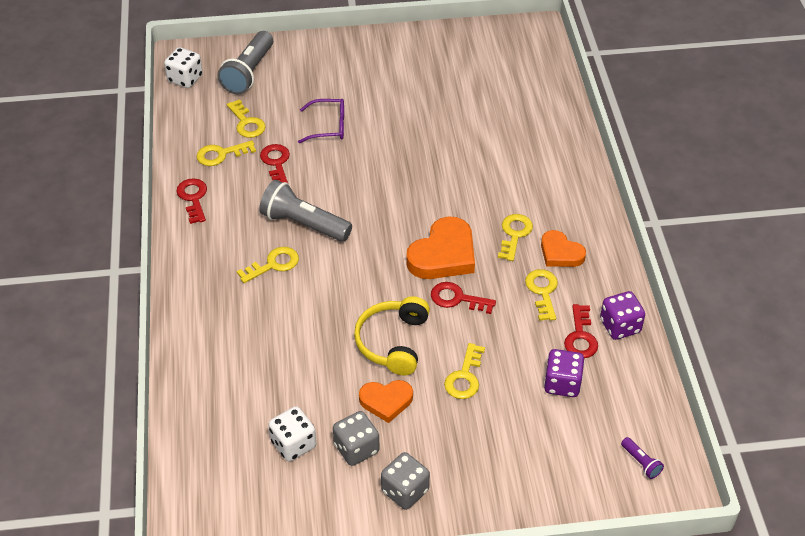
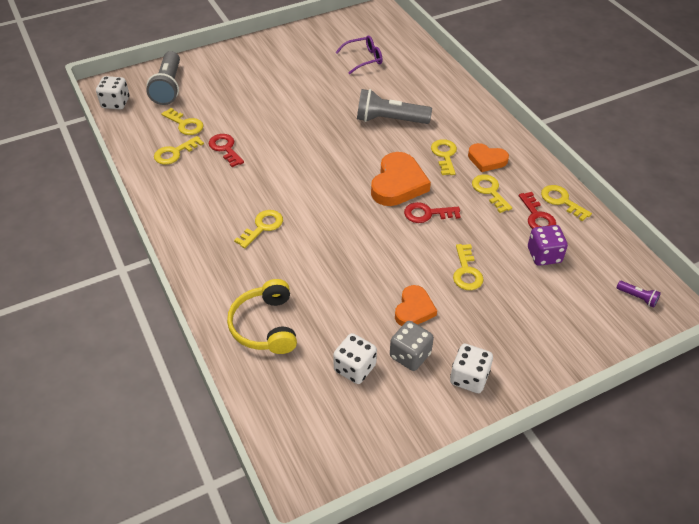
camera: 20 degrees left, 0 degrees up
red key [176,178,207,224] -> none
grey flashlight [259,180,352,242] -> grey flashlight moved to [357,89,432,124]
purple glasses [298,99,344,143] -> purple glasses moved to [335,36,382,74]
yellow headphones [354,296,430,376] -> yellow headphones moved to [227,279,297,354]
orange heart [359,380,413,423] -> orange heart turned 45 degrees counterclockwise [395,285,437,326]
grey dice [381,452,430,510] -> white dice [450,344,493,393]
purple dice [600,291,645,340] -> yellow key [541,185,592,221]

